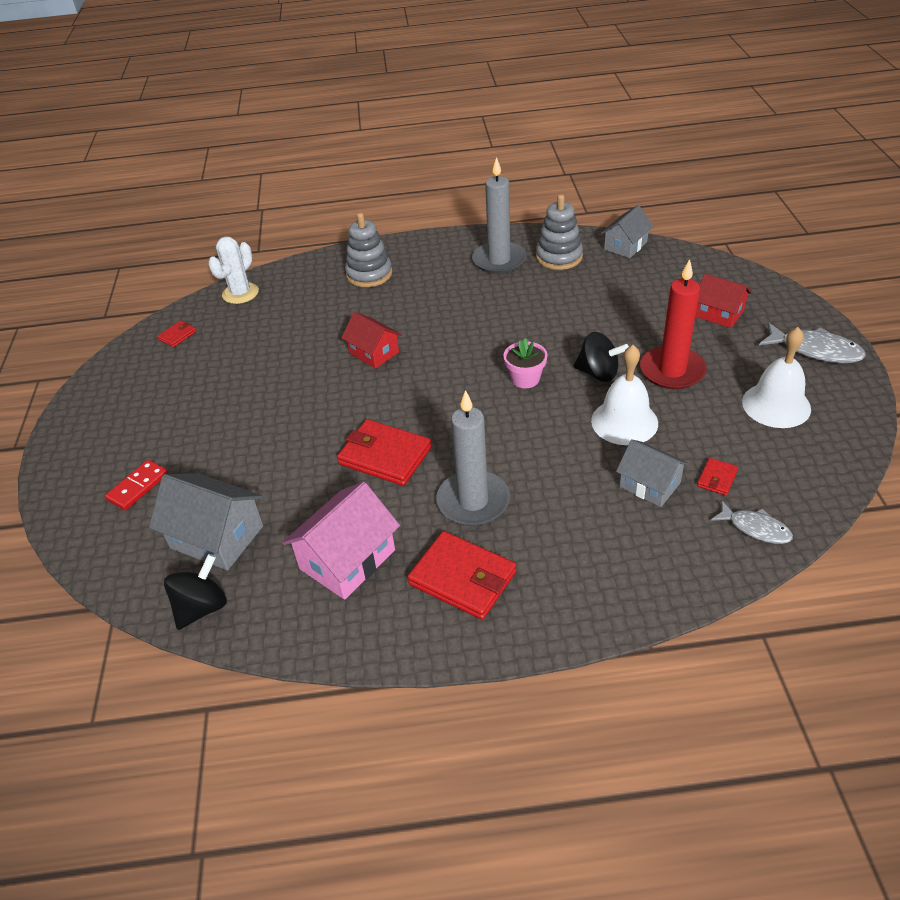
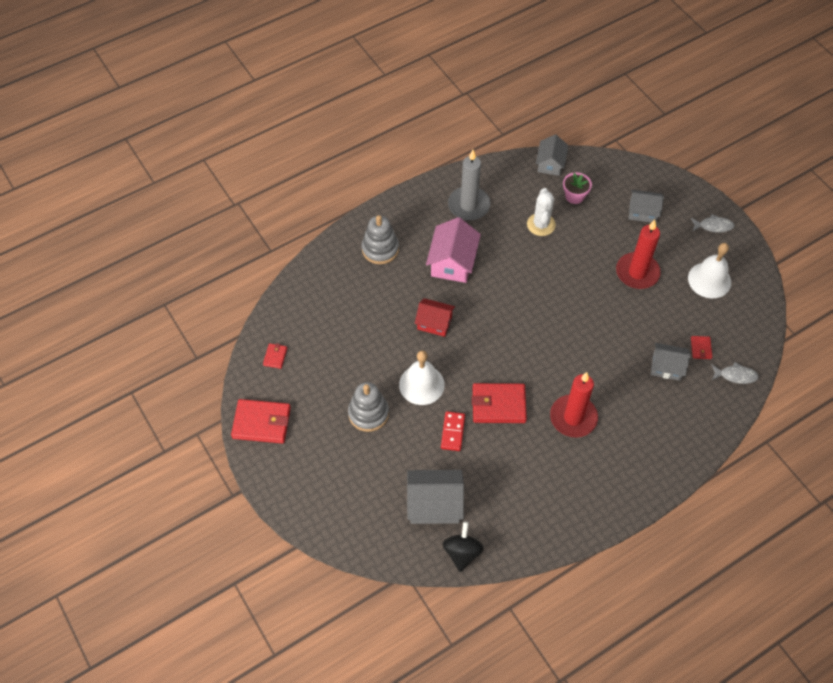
camera: 30 degrees left, 15 degrees up
red domino [105,460,168,510] -> red domino moved to [441,411,465,451]
white cactus [208,237,259,304] -> white cactus moved to [527,188,556,236]
pink house [282,482,400,600] -> pink house moved to [426,217,481,283]
red wallet [407,531,516,620] -> red wallet moved to [231,399,291,444]
grey candle [436,390,510,526] -> red candle [550,372,598,438]
pink flower pot [503,338,548,388] -> pink flower pot moved to [563,172,592,204]
grey stacking toy [536,194,583,270] -> grey stacking toy moved to [348,382,389,432]
black spinning top [574,332,629,382] -> none
white bell [591,345,658,445] -> white bell moved to [399,350,445,405]
red house [695,274,752,328] -> grey house [629,190,664,223]
grey fish [759,323,866,363] -> grey fish [691,214,735,233], size x0.65

